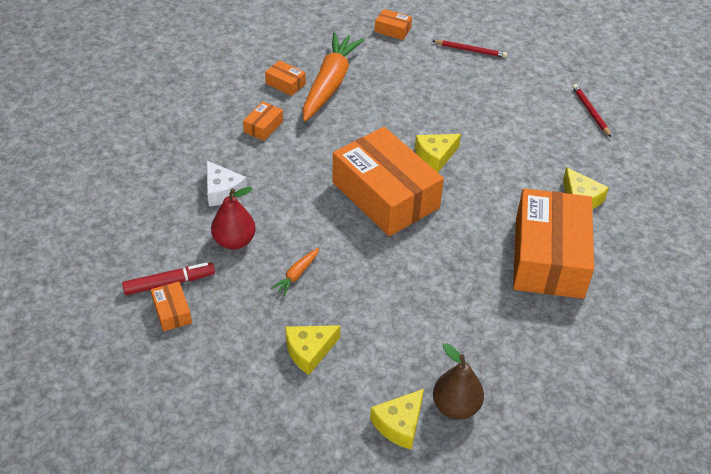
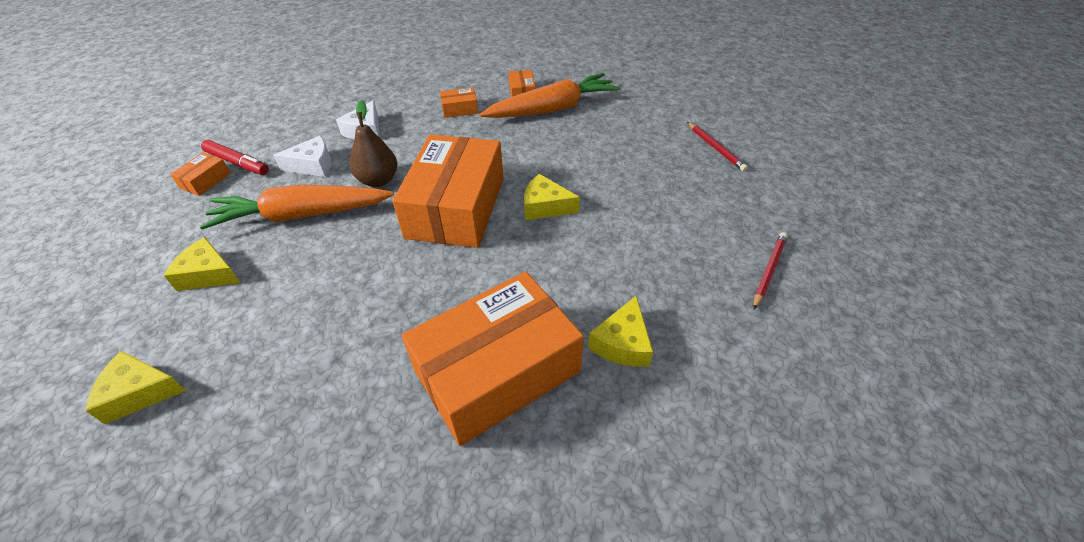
camera: 50 degrees right, 0 degrees up
red pear [211,187,256,250] -> white cheese [273,136,331,177]
orange carrot [271,248,319,296] -> orange carrot [200,185,394,229], size x2.41
orange box [375,9,412,40] -> none
brown pear [433,343,484,419] -> brown pear moved to [350,100,398,187]

